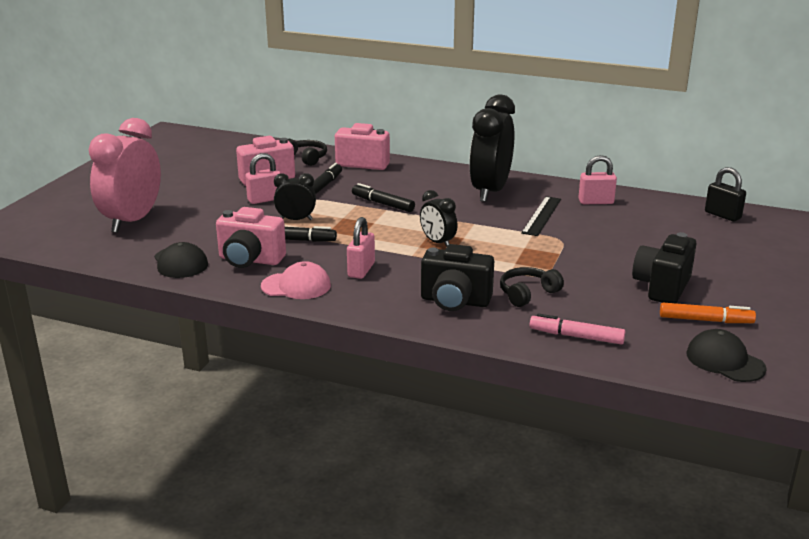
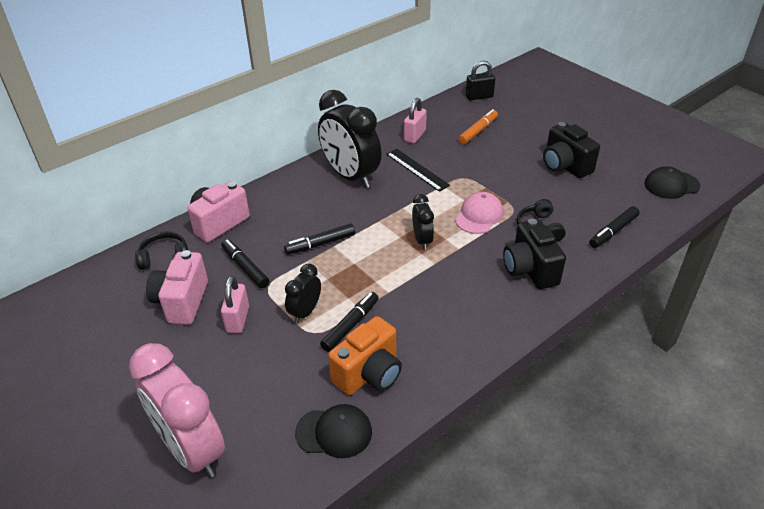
camera: 60 degrees left, 15 degrees up
pink camera [216,207,286,268] -> orange camera [328,316,402,395]
pink cap [261,261,331,299] -> pink cap moved to [455,192,503,234]
pink padlock [347,217,375,279] -> none
black clock [420,190,458,247] -> black clock turned 90 degrees counterclockwise [412,194,434,250]
black camera [421,244,494,311] -> black camera turned 120 degrees clockwise [503,219,566,289]
pink marker [530,313,625,345] -> black marker [590,206,640,248]
orange marker [660,303,756,323] -> orange marker moved to [458,109,498,144]

